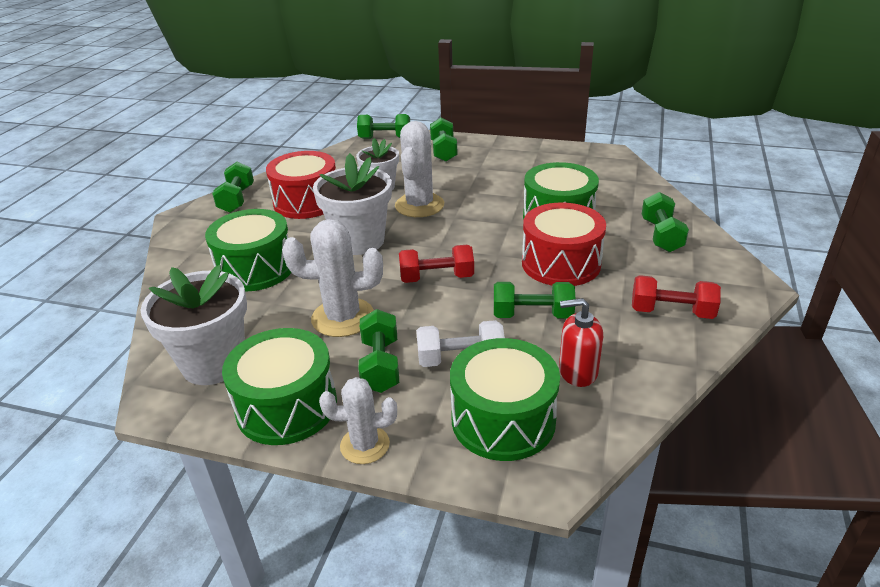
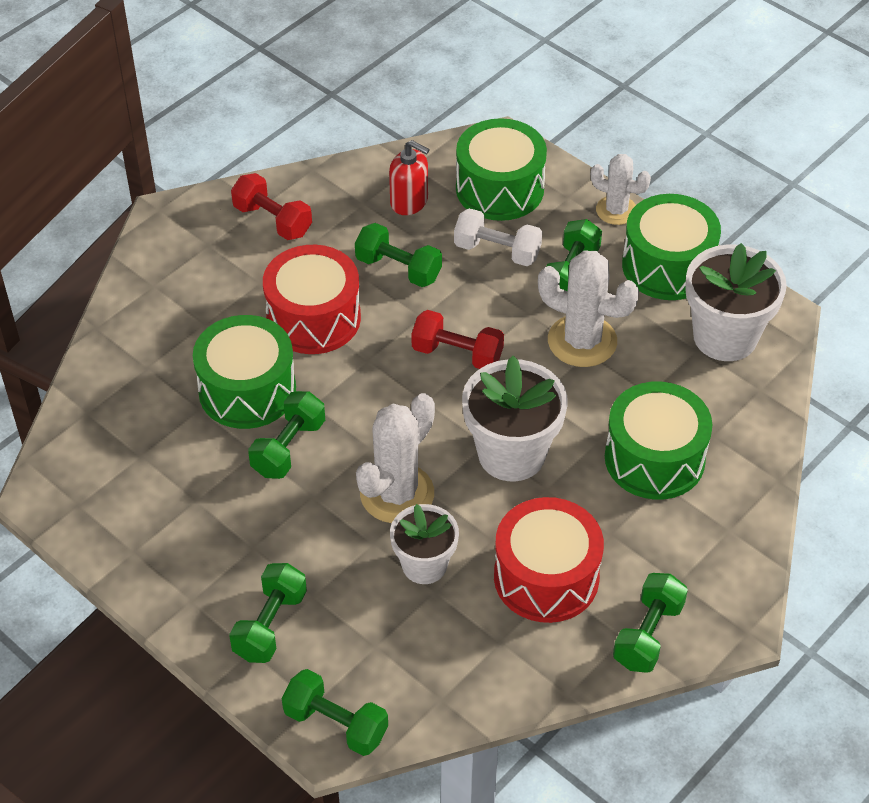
camera: 155 degrees left, 15 degrees up
green dumbbell [642,192,689,252] -> green dumbbell moved to [248,391,325,479]

